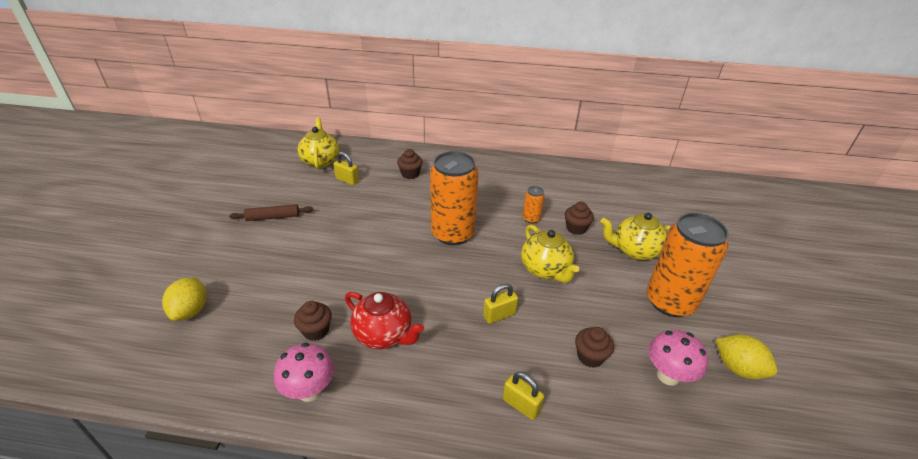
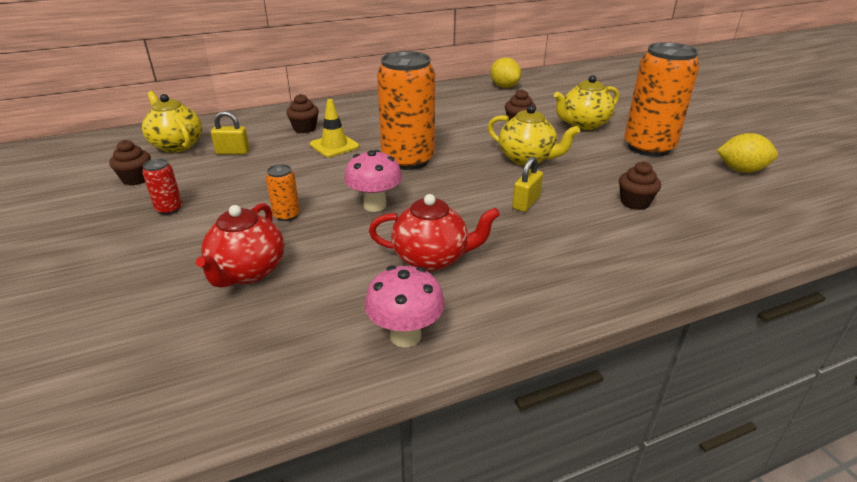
camera: 30 degrees left, 5 degrees down
yellow lemon [162,278,207,321] -> yellow lemon moved to [490,58,521,88]
brown rolling pin [229,204,313,221] -> red can [142,159,182,215]
brown cupcake [294,301,332,341] -> brown cupcake moved to [109,140,151,186]
yellow padlock [503,372,544,420] -> none
orange can [523,186,545,224] -> orange can moved to [266,164,300,221]
pink mushroom [648,330,708,386] -> pink mushroom moved to [344,150,402,212]
none -> red teapot [196,203,284,288]
none -> yellow traffic cone [310,99,359,157]

